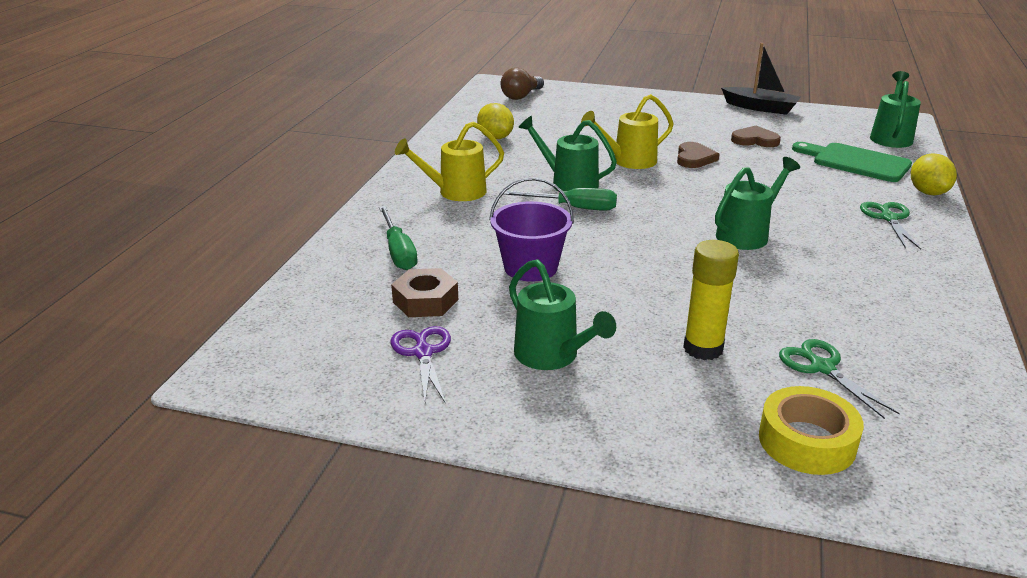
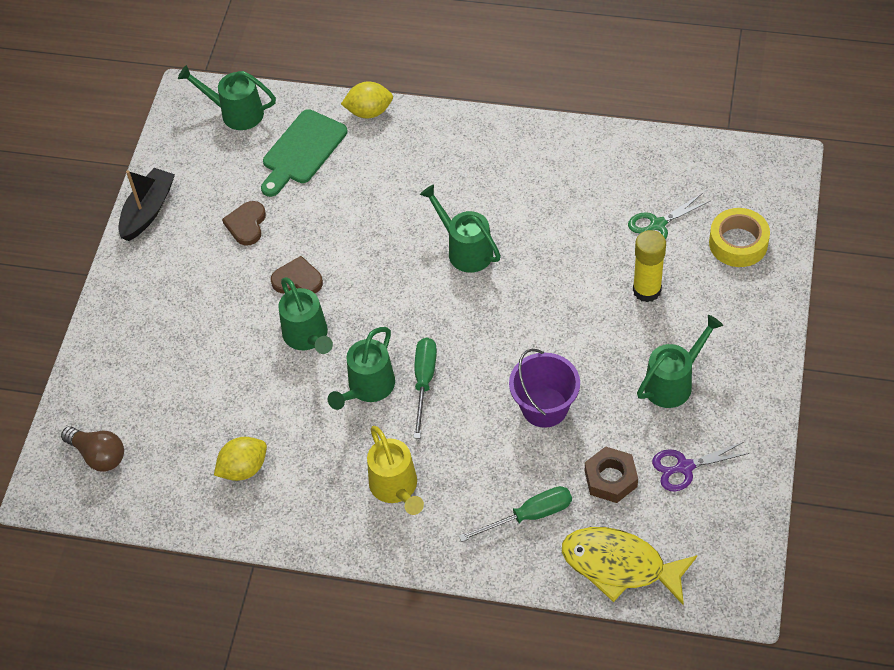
camera: 90 degrees left, 25 degrees up
yellow watering can [581,94,674,169] -> green watering can [278,277,333,354]
green scissors [860,202,921,250] -> none
none -> yellow fish [562,527,697,606]

